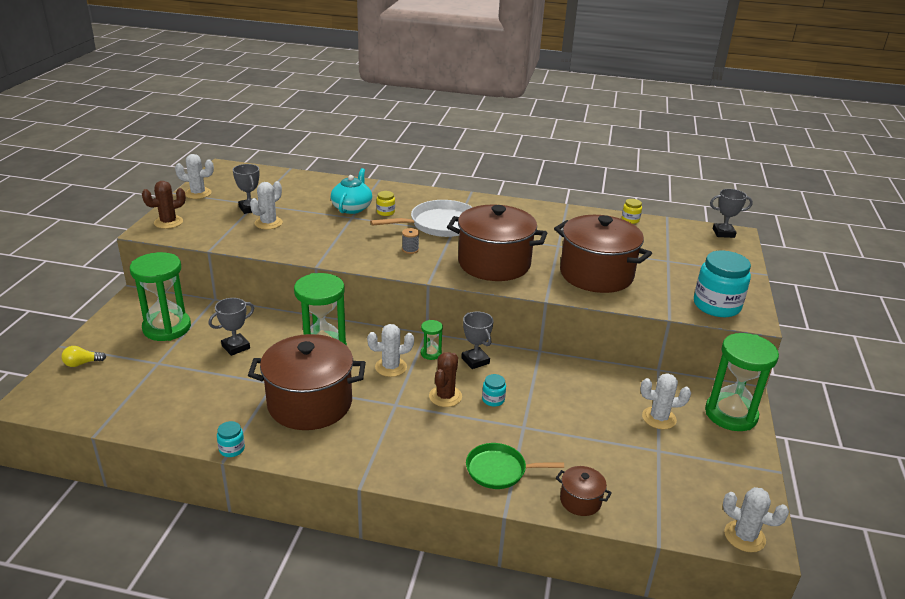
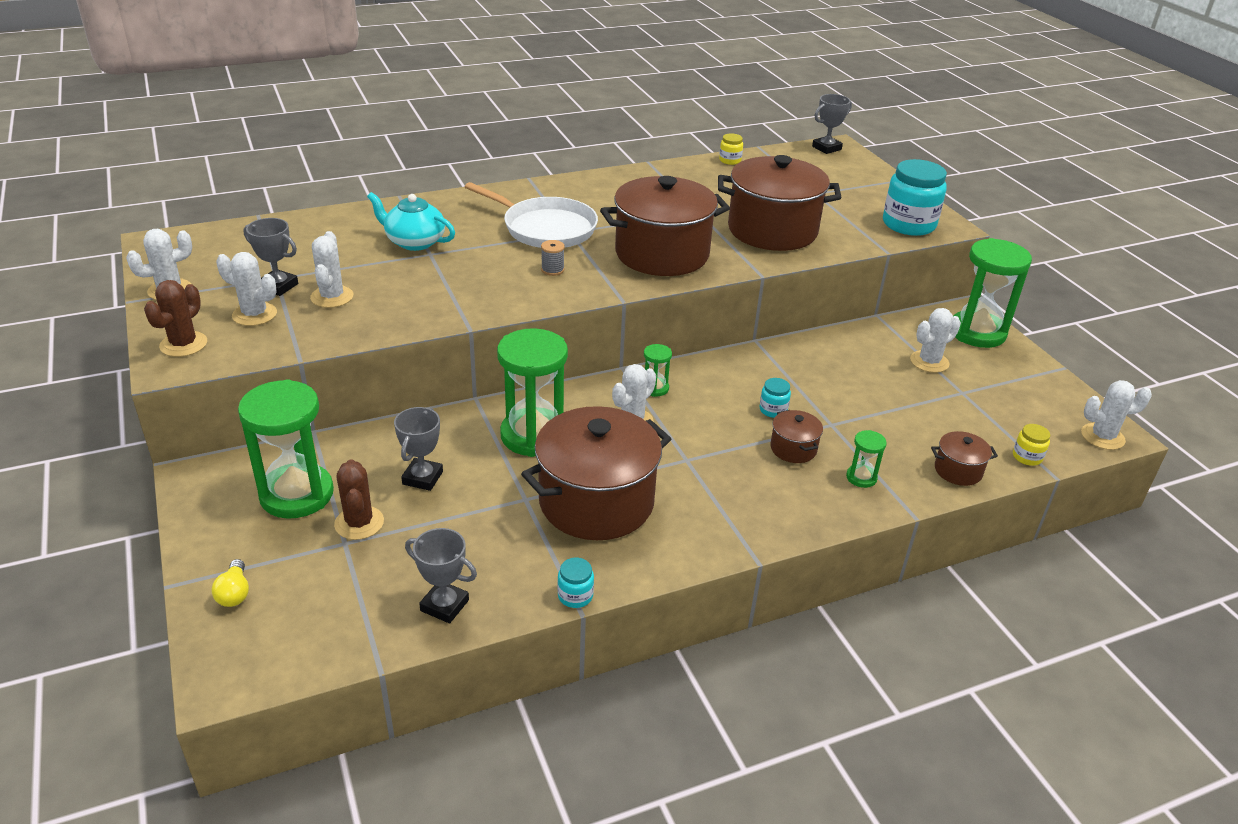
camera: 35 degrees left, 5 degrees up
yellow light bulb [61,346,106,367] -> yellow light bulb turned 45 degrees counterclockwise [211,559,249,607]
turquoise teapot [331,168,372,214] -> turquoise teapot turned 45 degrees counterclockwise [367,192,455,251]
white pan [370,200,472,237] -> white pan turned 90 degrees clockwise [465,182,598,248]
yellow jar [376,191,395,216] -> yellow jar moved to [1013,424,1050,466]
brown cactus [429,352,462,407] -> brown cactus moved to [334,459,384,540]
grey trophy [461,311,494,369] -> grey trophy moved to [405,528,477,623]
green pan [466,443,564,489] -> green hourglass [846,430,887,488]
none -> white cactus [216,252,277,326]
none -> brown pot [770,410,823,463]

